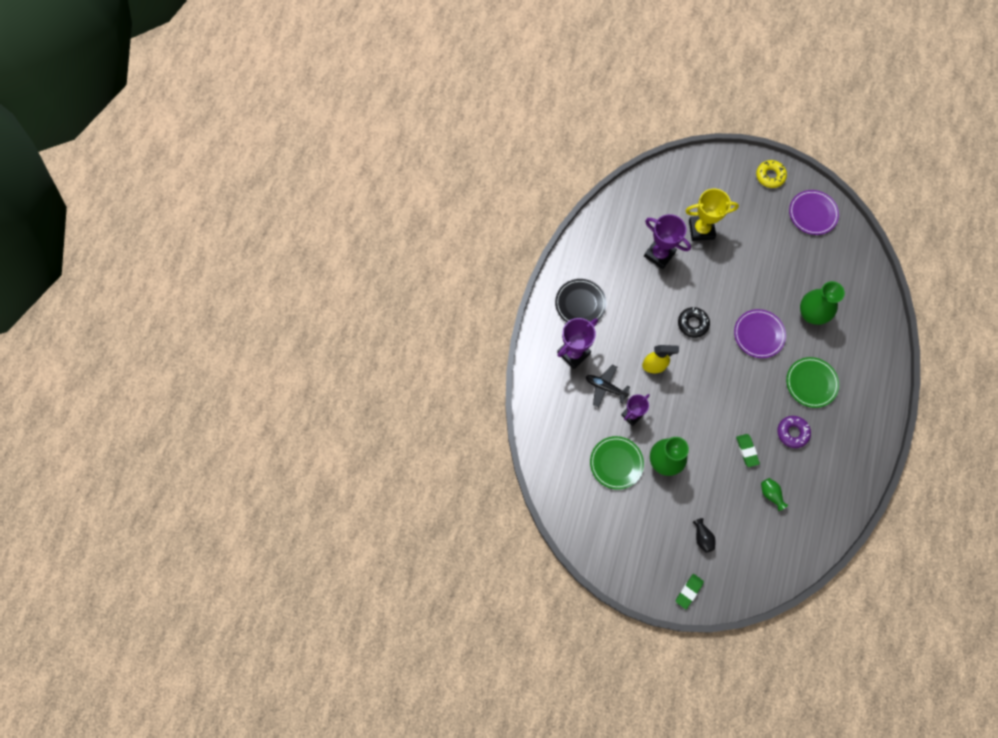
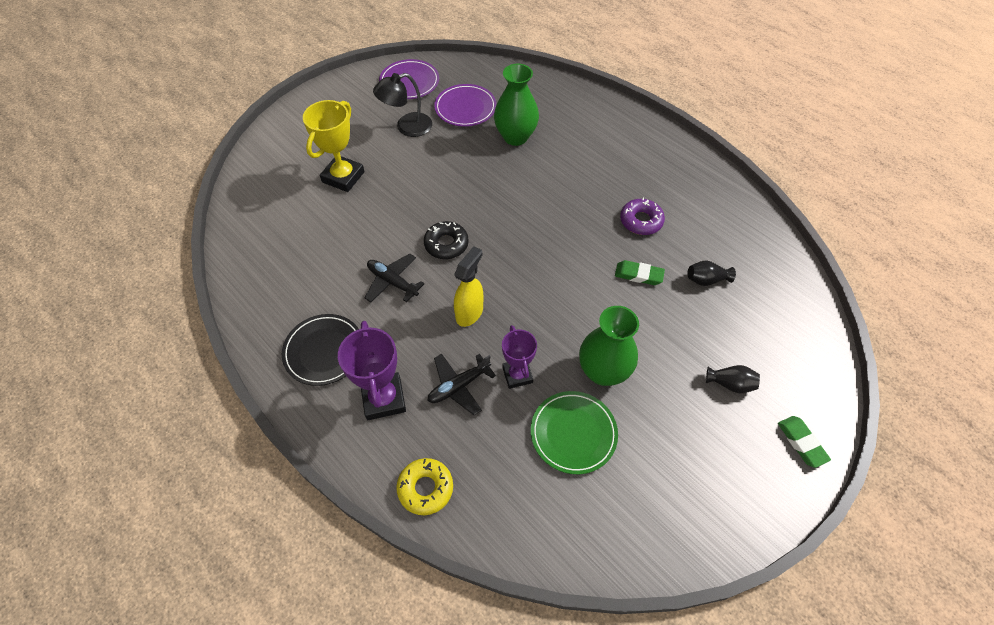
camera: 60 degrees left, 15 degrees down
purple trophy [644,214,691,269] -> none
purple plate [734,309,786,358] -> purple plate moved to [434,84,496,127]
yellow donut [756,160,787,188] -> yellow donut moved to [396,458,453,515]
green vase [761,478,788,511] -> black vase [688,261,736,286]
green plate [786,357,839,408] -> none
none -> black plane [365,253,424,303]
none -> black lamp [373,73,432,137]

